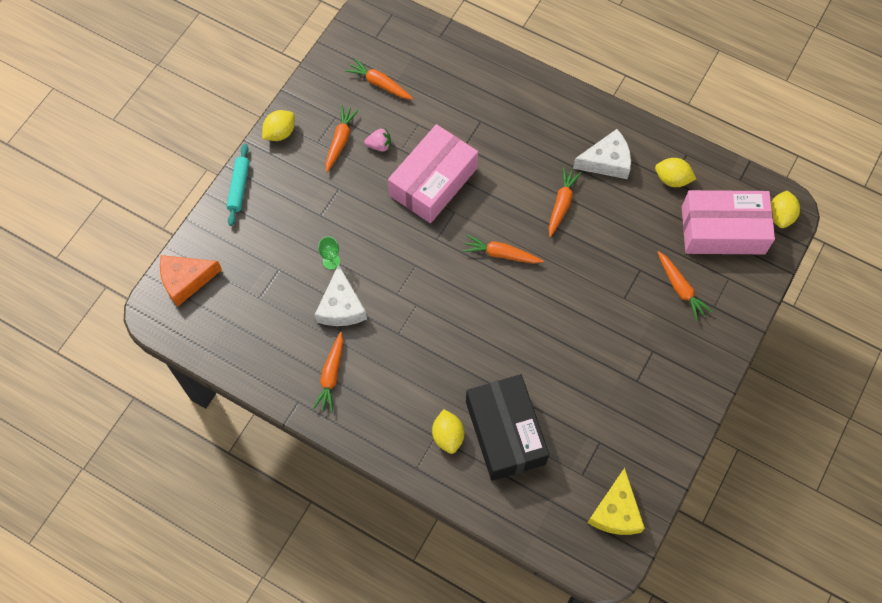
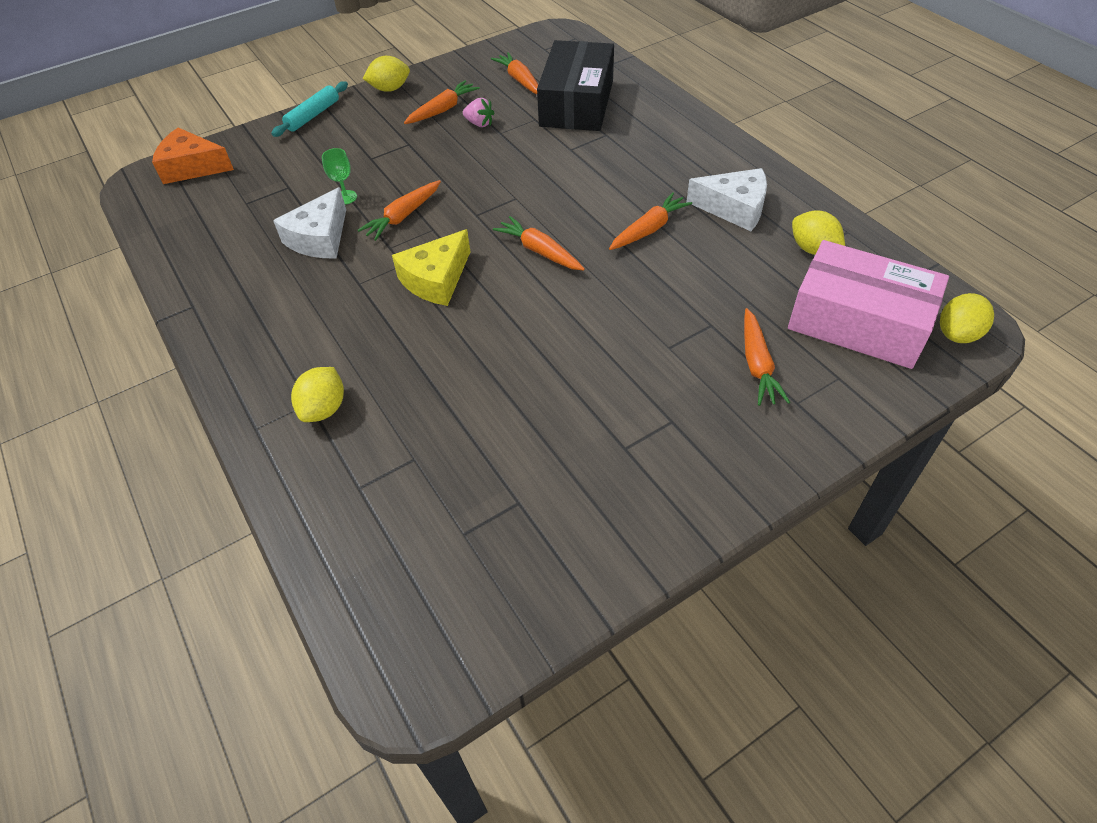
camera: 30 degrees right, 15 degrees down
orange carrot [312,332,343,413] -> orange carrot moved to [358,180,441,241]
pink box [388,124,478,223] -> none
black box [466,374,549,481] -> black box moved to [537,40,614,131]
yellow cheese [588,468,645,535] -> yellow cheese moved to [392,229,470,306]

